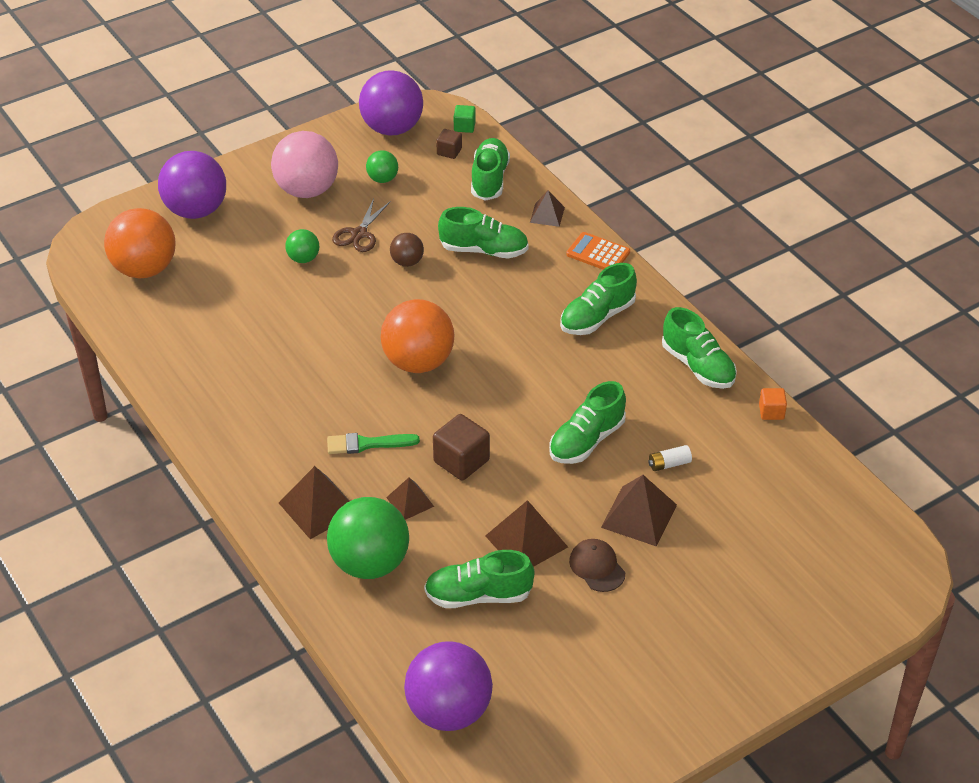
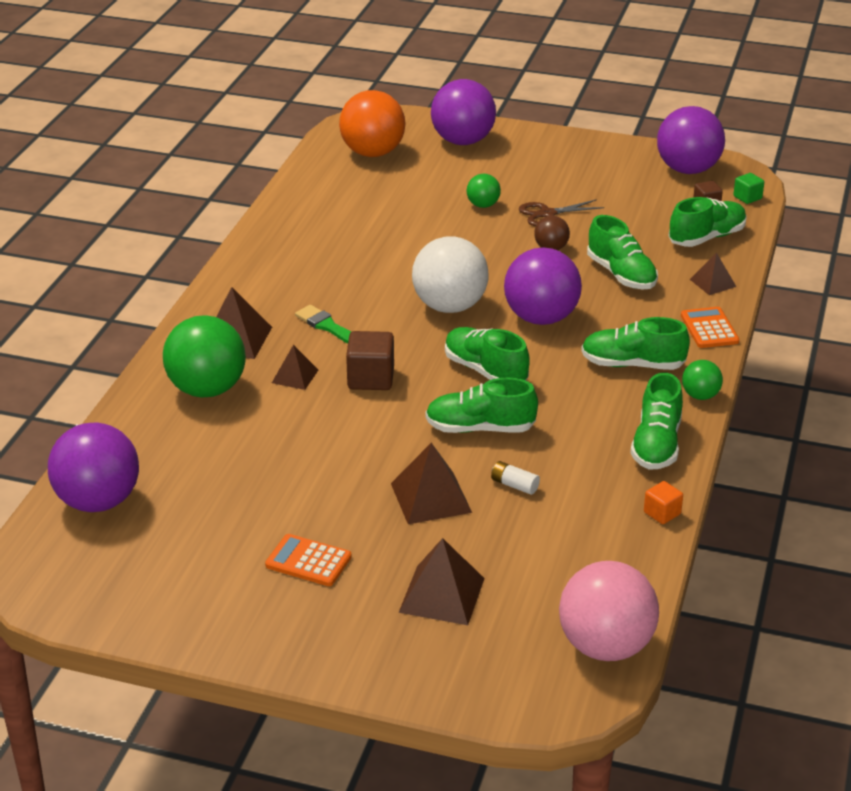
camera: 50 degrees right, 10 degrees down
pink ball [271,131,338,198] -> pink ball moved to [559,561,659,661]
green ball [366,150,398,183] -> green ball moved to [682,360,723,400]
orange ball [380,299,454,373] -> white ball [412,236,489,313]
green shoe [424,550,535,608] -> green shoe moved to [445,327,530,380]
brown pyramid [485,500,568,567] -> brown pyramid moved to [398,538,485,625]
brown cap [569,539,625,592] -> none
none -> orange calculator [265,534,351,586]
none -> purple ball [504,247,582,325]

